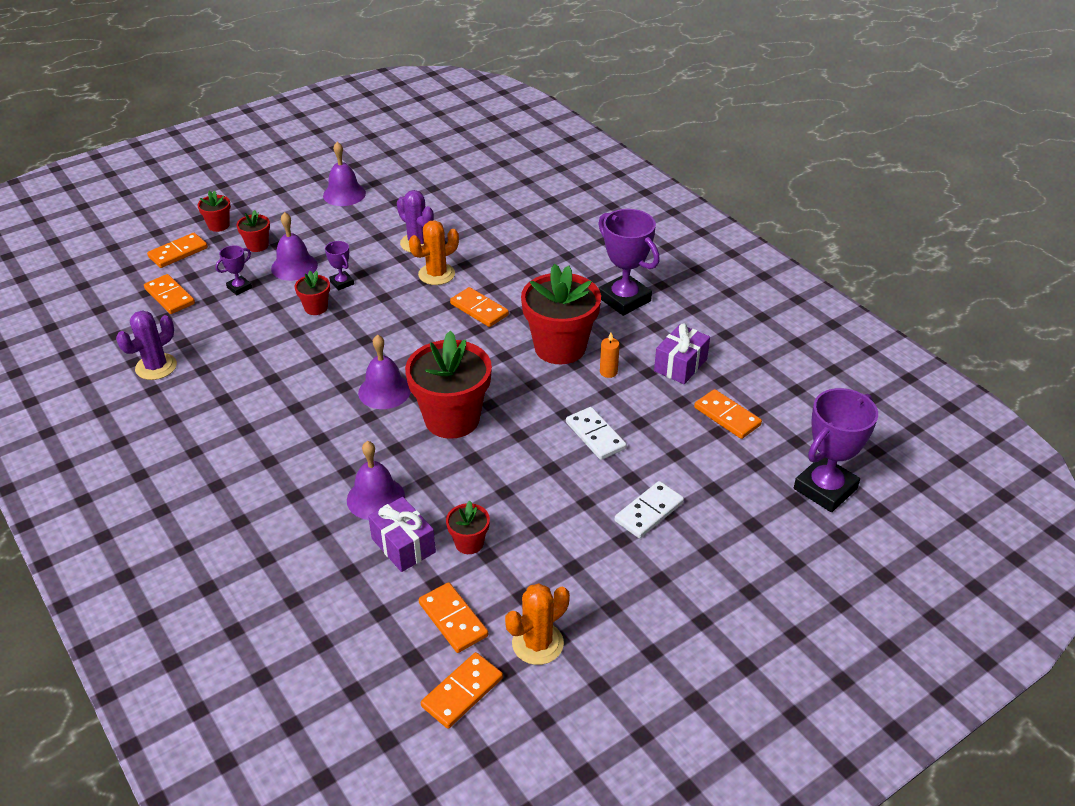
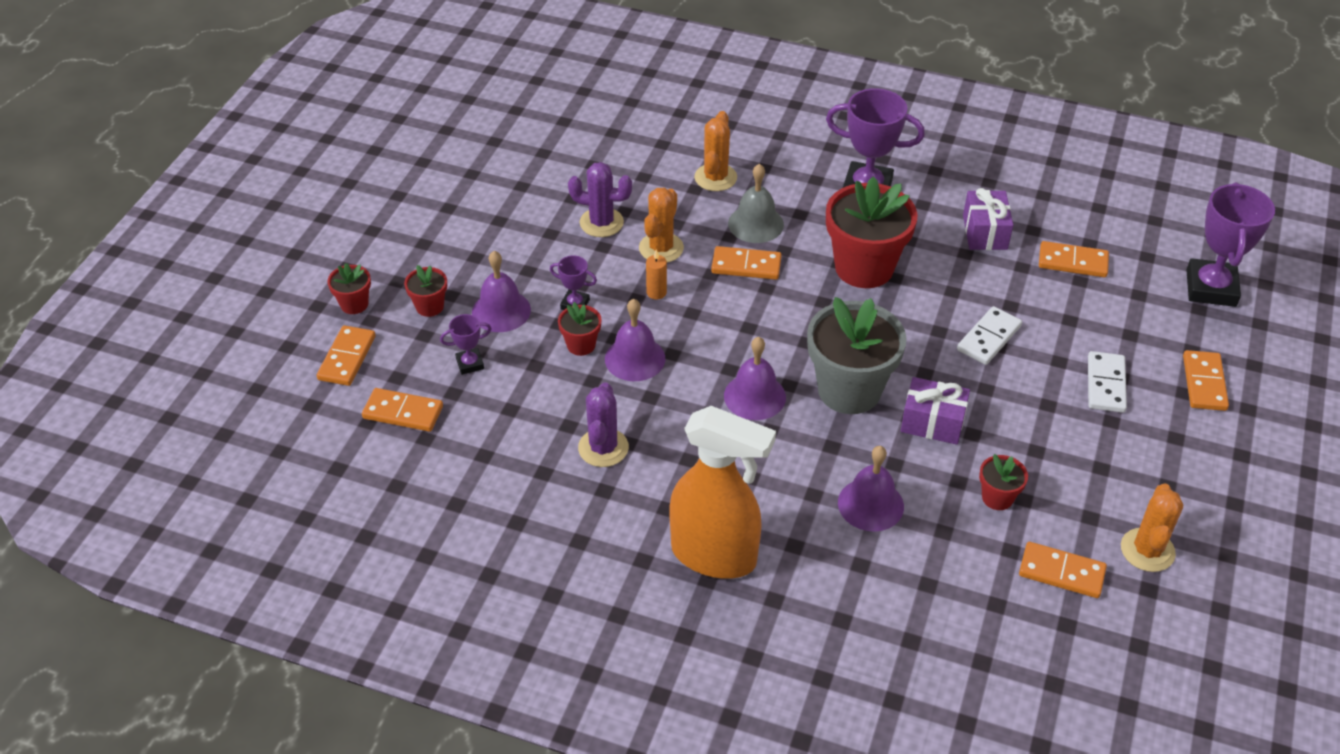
camera: 35 degrees left, 5 degrees up
purple cactus [116,310,177,380] -> purple cactus moved to [578,382,629,467]
purple trophy [215,245,252,295] -> purple trophy turned 60 degrees clockwise [440,314,491,375]
purple bell [323,142,366,206] -> purple bell moved to [605,299,665,381]
purple gift [368,497,436,572] -> purple gift moved to [901,377,970,445]
red flower pot [405,331,492,439] -> grey flower pot [807,297,906,414]
orange domino [421,652,503,729] -> orange domino moved to [1183,350,1229,411]
white domino [566,407,627,460] -> white domino turned 75 degrees counterclockwise [957,306,1022,365]
orange candle [600,333,620,378] -> orange candle moved to [646,250,667,299]
none -> orange spray bottle [669,406,776,579]
none -> orange cactus [694,111,737,191]
none -> grey bell [728,164,784,243]

